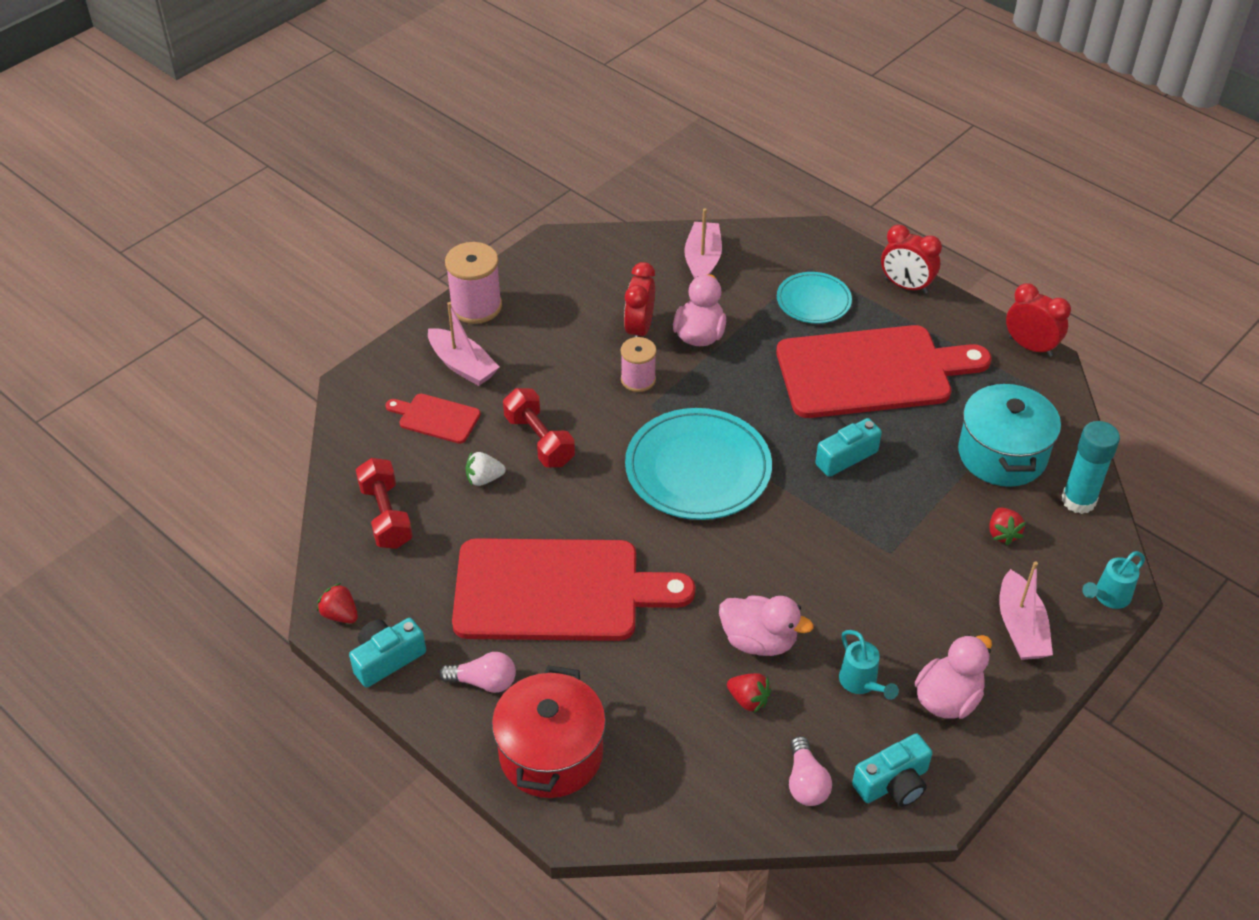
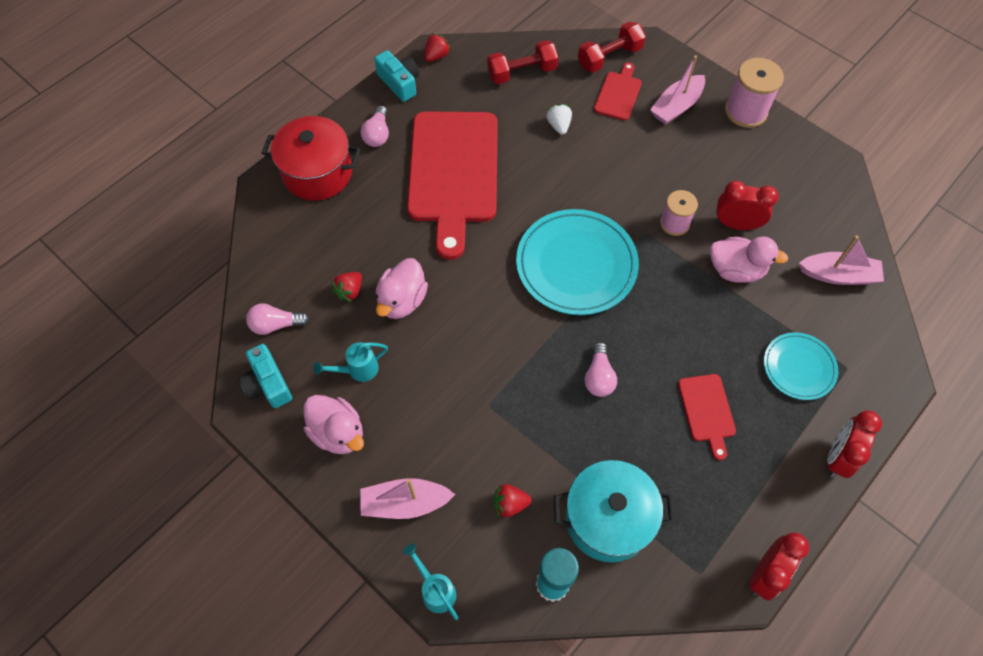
camera: 90 degrees right, 15 degrees up
red dumbbell [503,388,575,467] -> red dumbbell moved to [578,22,646,73]
red cutting board [776,325,991,418] -> red cutting board [678,374,736,460], size x0.44
turquoise camera [815,418,882,477] -> pink light bulb [585,342,617,397]

